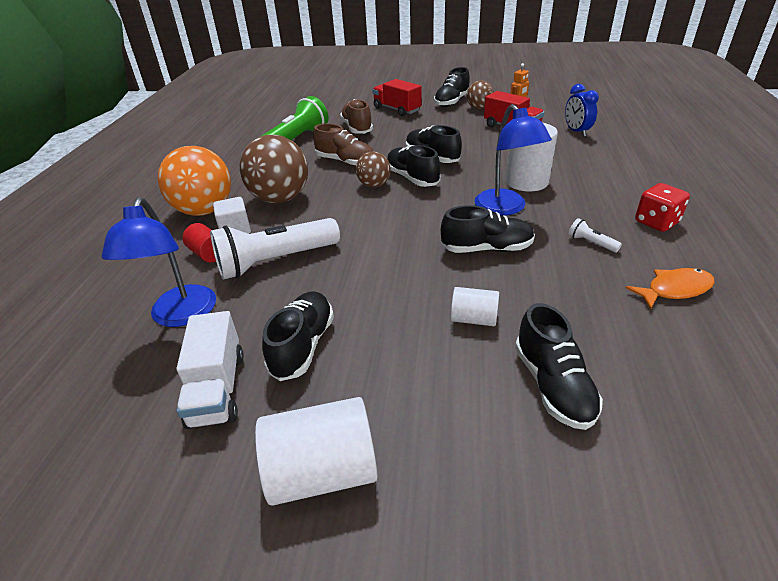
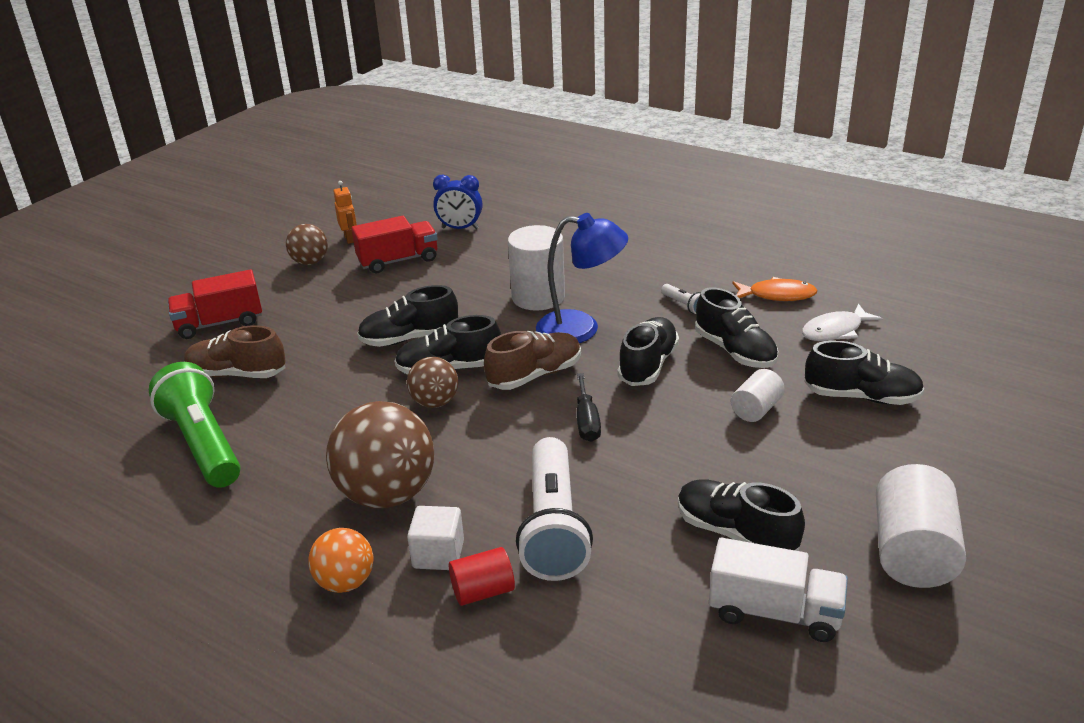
camera: 65 degrees left, 5 degrees down
blue lamp [101,197,216,327] -> none
orange ball [158,146,231,216] -> orange ball [309,528,373,593], size x0.55
brown shoe [313,123,374,166] -> brown shoe moved to [484,331,581,390]
black shoe [434,67,470,107] -> black shoe moved to [695,287,779,368]
white flashlight [569,218,622,253] -> white flashlight turned 105 degrees counterclockwise [661,284,701,314]
orange fish [626,268,715,310] -> orange fish turned 90 degrees clockwise [732,277,818,301]
red dice [635,183,690,232] -> none
none -> black screwdriver [577,373,601,442]
none -> white fish [802,304,883,341]

